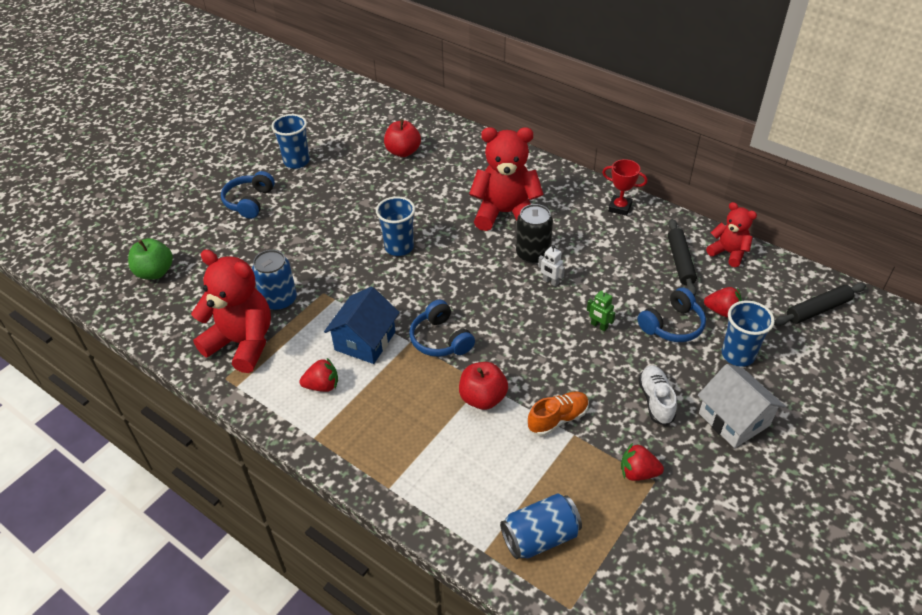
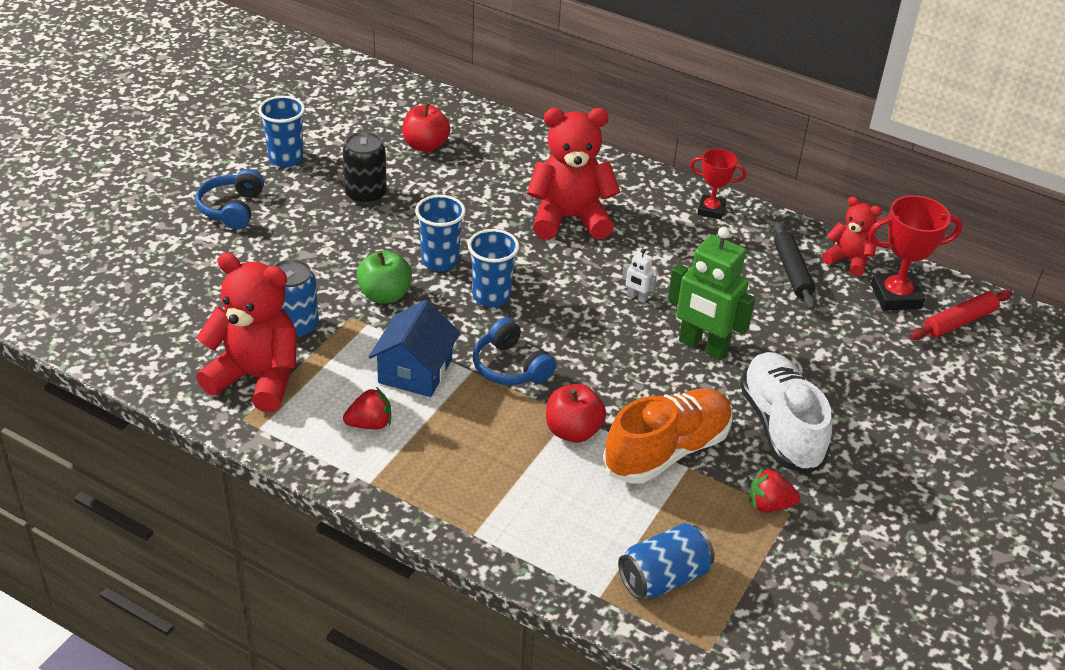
camera: 10 degrees left, 5 degrees down
green apple [128,238,173,279] -> green apple moved to [356,250,412,303]
black can [516,204,553,264] -> black can moved to [343,132,387,205]
orange shoe [528,392,589,436] -> orange shoe [603,388,733,484], size x1.81
green robot [587,289,615,331] -> green robot [668,227,755,360], size x2.32
blue headphones [637,287,706,342] -> none
white shoe [638,365,677,426] -> white shoe [740,352,832,474], size x1.81
white house [698,364,786,448] -> none
red strawberry [704,287,742,318] -> none
blue cup [722,300,775,367] -> blue cup moved to [468,229,519,307]
black rolling pin [774,283,866,326] -> red rolling pin [910,290,1012,340]
none -> red trophy [868,195,962,311]

